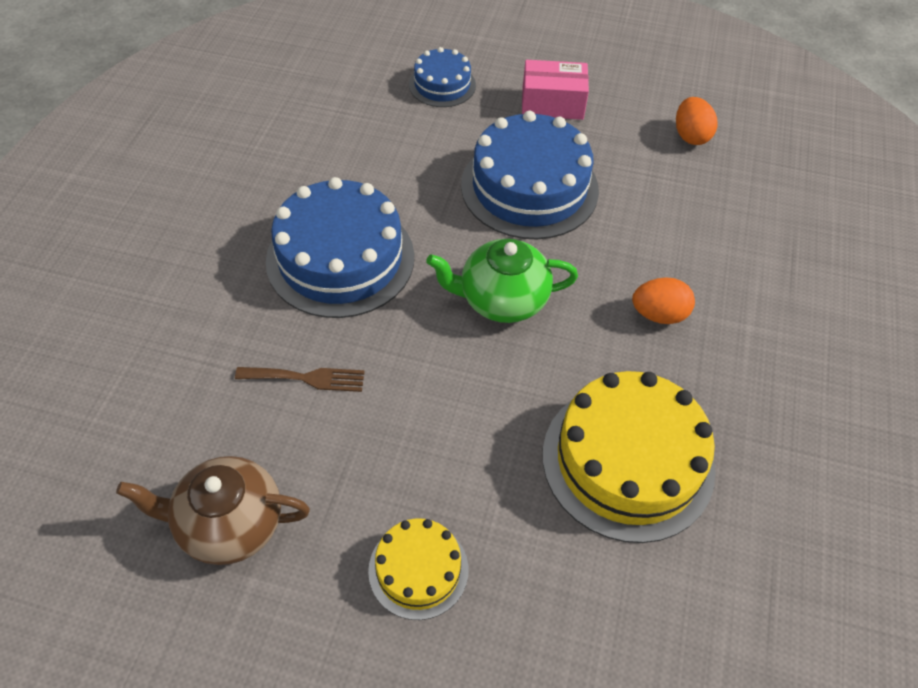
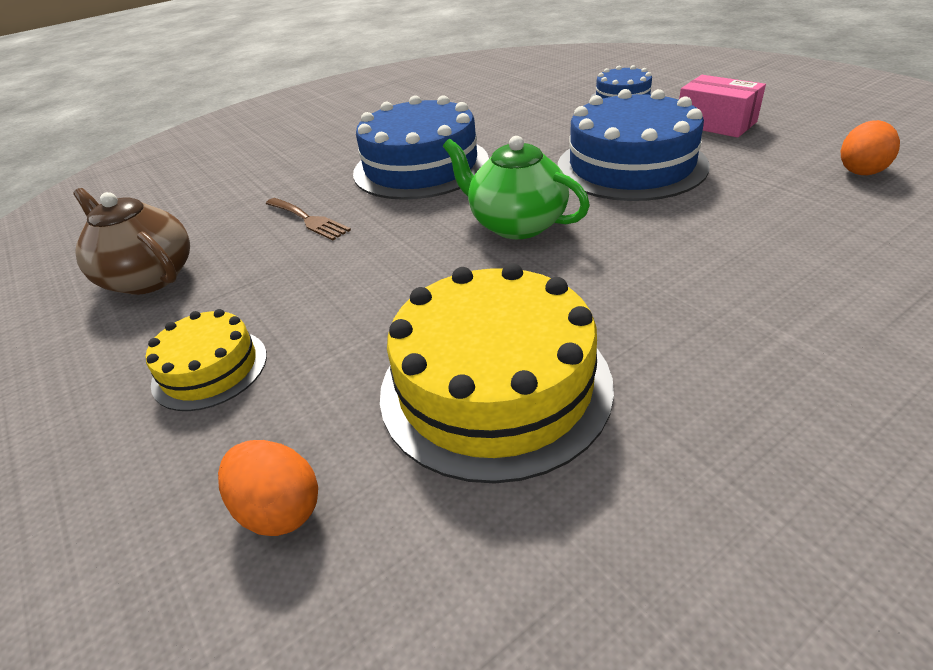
camera: 45 degrees right, 15 degrees down
orange egg [632,277,695,324] -> orange egg moved to [218,440,318,536]

